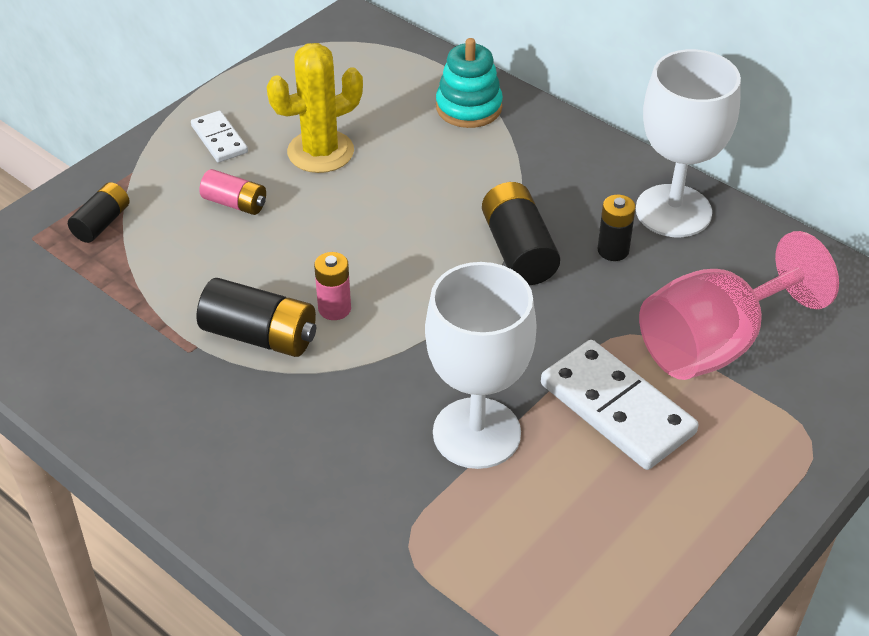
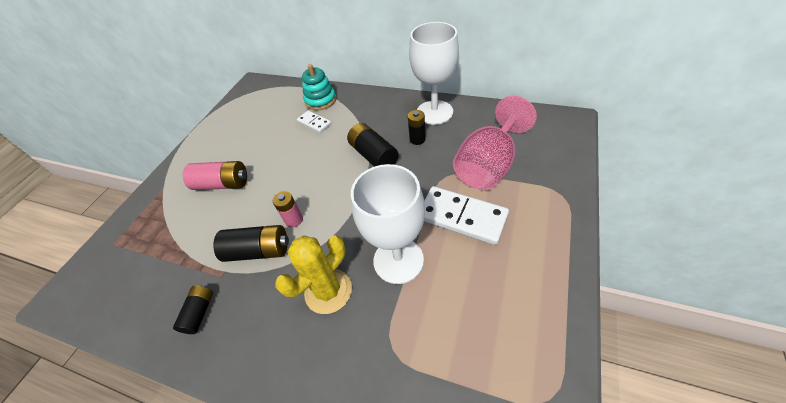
camera: 15 degrees left, 5 degrees up
black battery [68,182,130,243] -> black battery moved to [173,285,213,334]
white domino [191,111,248,163] -> white domino moved to [297,111,332,133]
pink battery [199,169,266,215] -> pink battery [183,161,247,190], size x1.61
yellow cactus [267,43,363,173] -> yellow cactus moved to [275,236,352,314]

